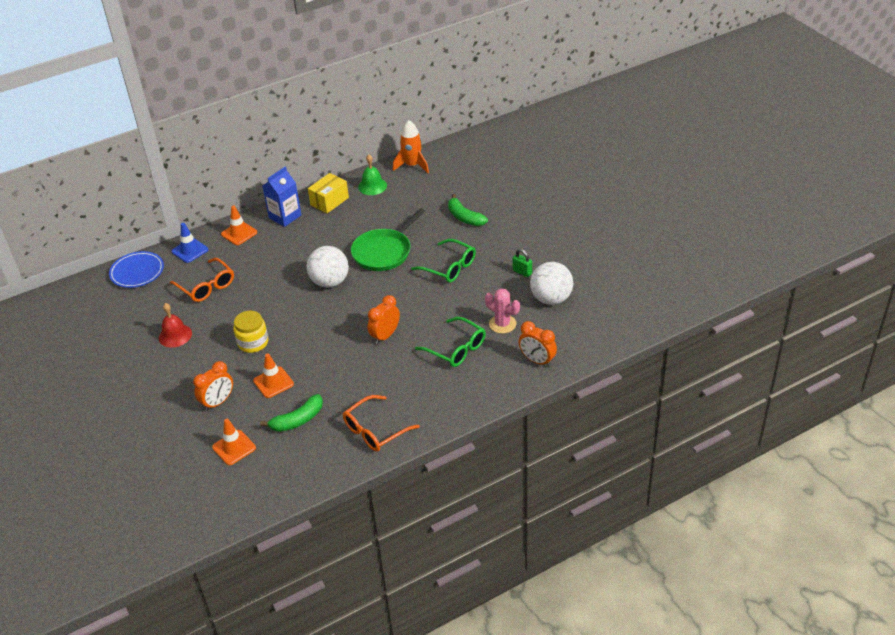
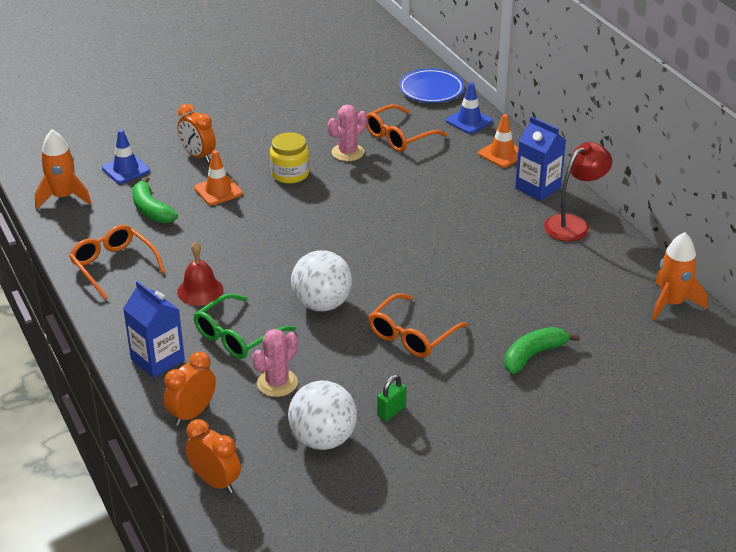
camera: 90 degrees right, 5 degrees down
red bell [159,303,192,348] -> red bell moved to [177,241,223,306]
orange traffic cone [212,419,256,465] -> blue traffic cone [102,129,150,184]
white ball [307,246,349,288] -> white ball moved to [291,250,352,311]
yellow box [308,173,349,213] -> red lamp [544,142,612,241]
green pan [351,209,425,271] -> none
green bell [358,155,387,195] -> none
orange clock [368,295,400,344] -> orange clock moved to [185,419,241,493]
green glasses [411,239,476,283] -> orange glasses [368,293,468,358]
none -> orange rocket [35,130,91,210]
none -> blue carton [123,281,185,378]
none -> pink cactus [328,104,367,161]

